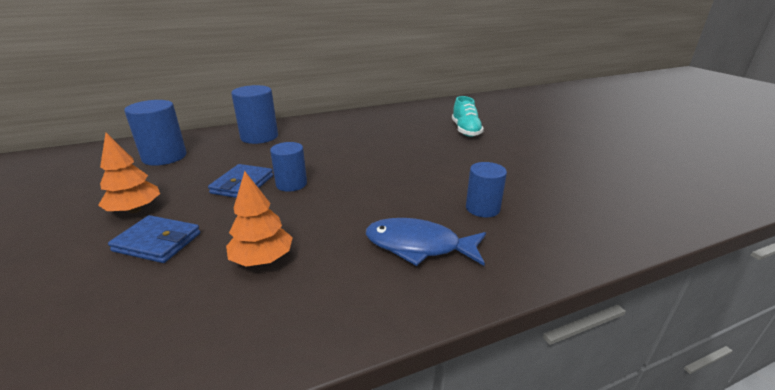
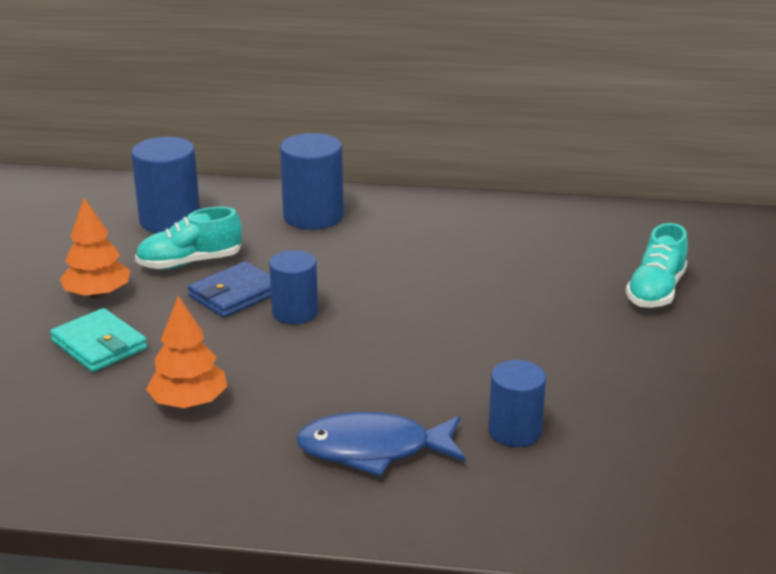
camera: 30 degrees right, 0 degrees up
blue wallet [108,215,200,263] -> turquoise wallet [50,308,147,372]
blue fish [366,218,486,266] -> blue fish turned 45 degrees counterclockwise [296,412,466,477]
none -> turquoise shoe [135,207,242,269]

